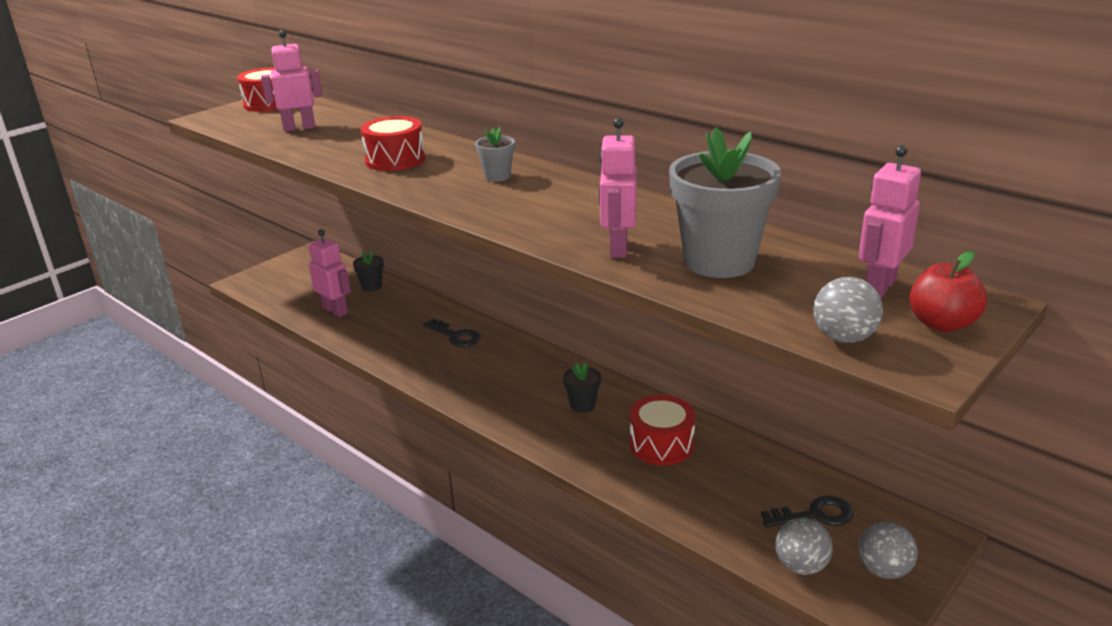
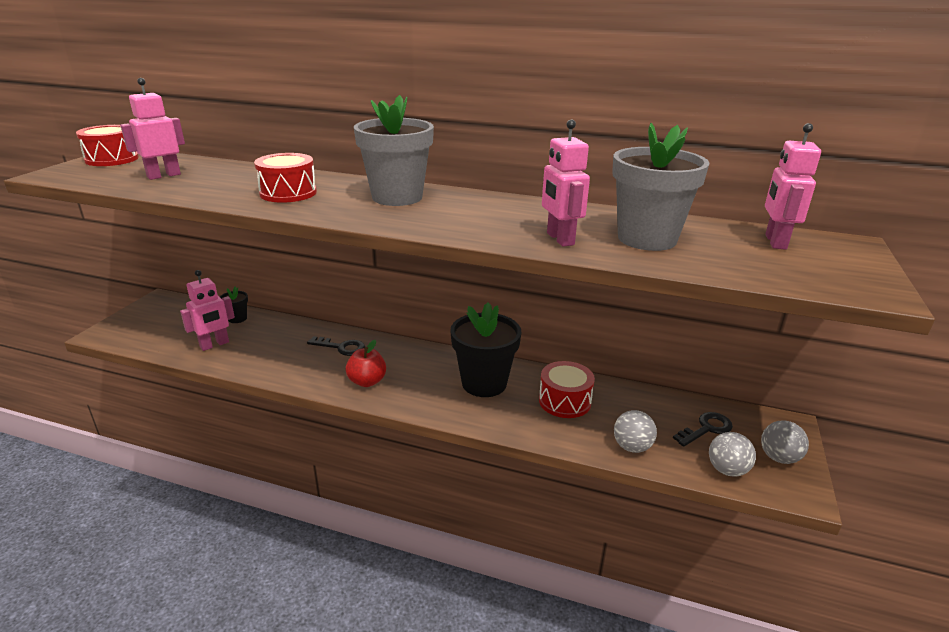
camera: 25 degrees left, 0 degrees up
pink robot [309,229,351,317] -> pink robot turned 120 degrees clockwise [180,270,235,351]
grey flower pot [475,127,515,182] -> grey flower pot [354,95,434,206], size x2.17
black flower pot [563,362,601,413] -> black flower pot [450,303,521,397], size x2.17
grey ball [813,277,883,343] -> grey ball moved to [614,410,657,453]
red apple [909,250,987,332] -> red apple moved to [346,340,386,387]

